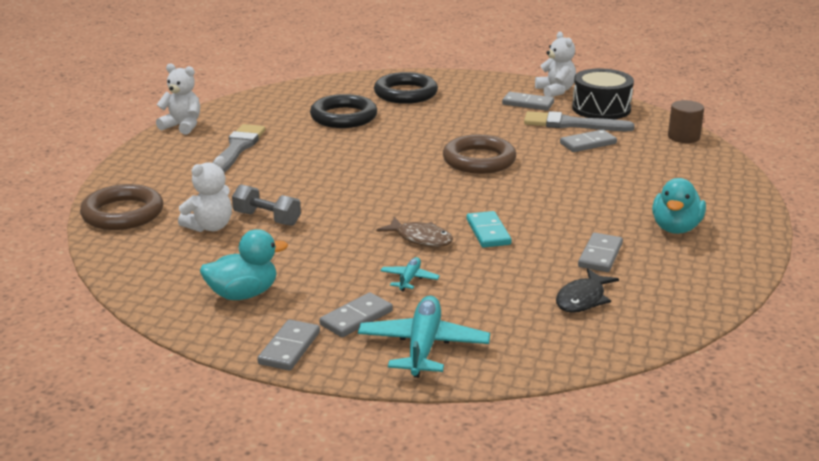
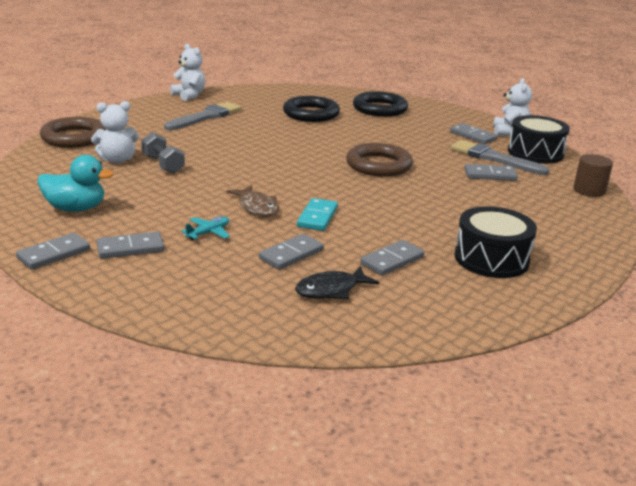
camera: 25 degrees right, 0 degrees up
turquoise plane [358,296,490,378] -> none
turquoise duck [652,178,706,234] -> black drum [455,206,537,278]
none -> grey domino [259,234,324,270]

